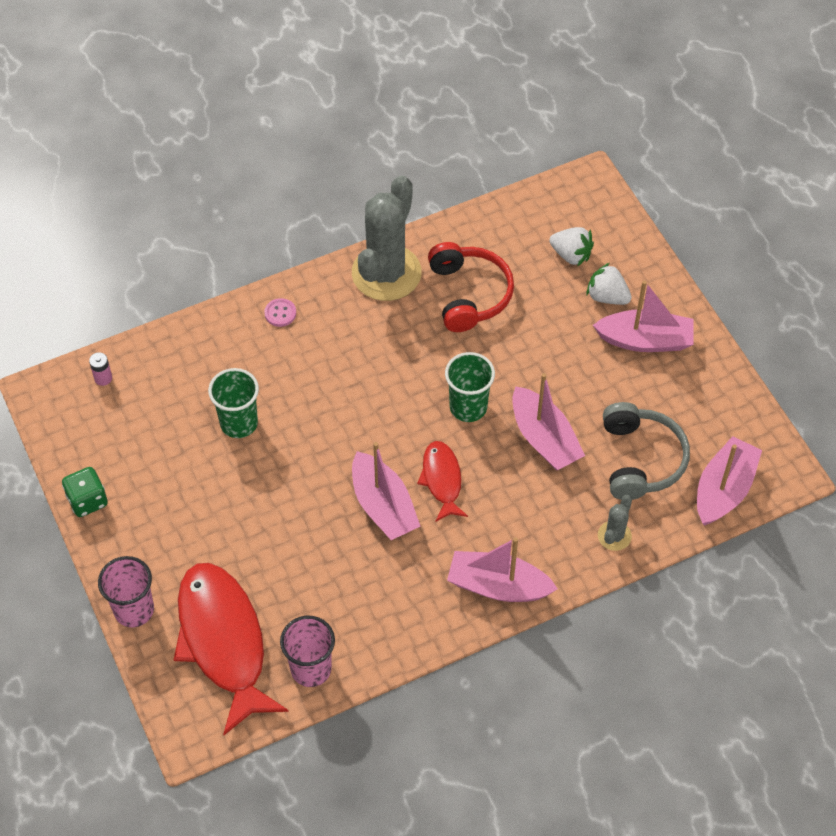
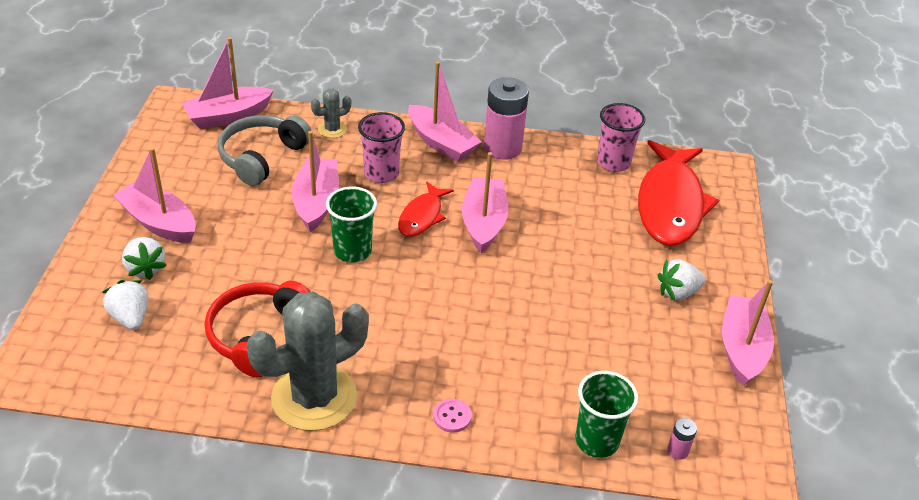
camera: 150 degrees left, 15 degrees down
green dice [62,467,108,517] -> pink boat [722,280,774,386]
pink cup [98,556,154,627] -> pink cup moved to [358,112,405,183]
green cup [208,368,259,438] -> green cup moved to [575,371,639,458]
none -> pink battery [484,77,529,159]
none -> white strawberry [657,259,706,301]

